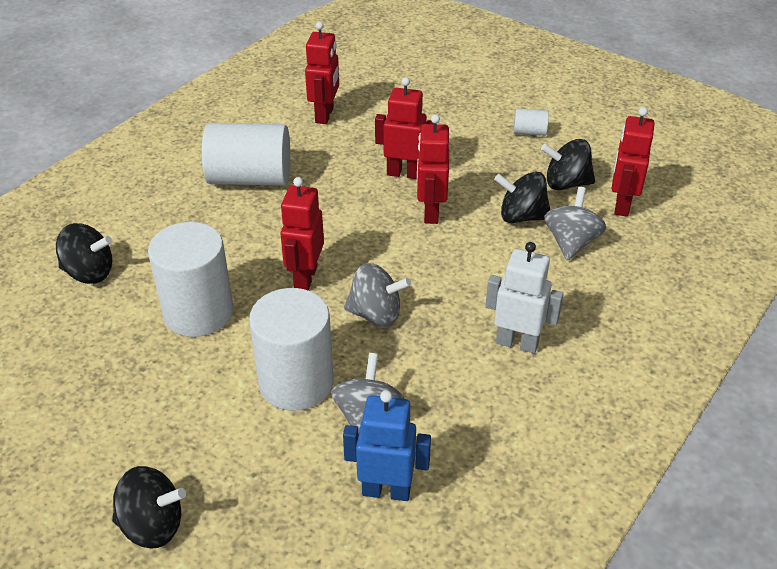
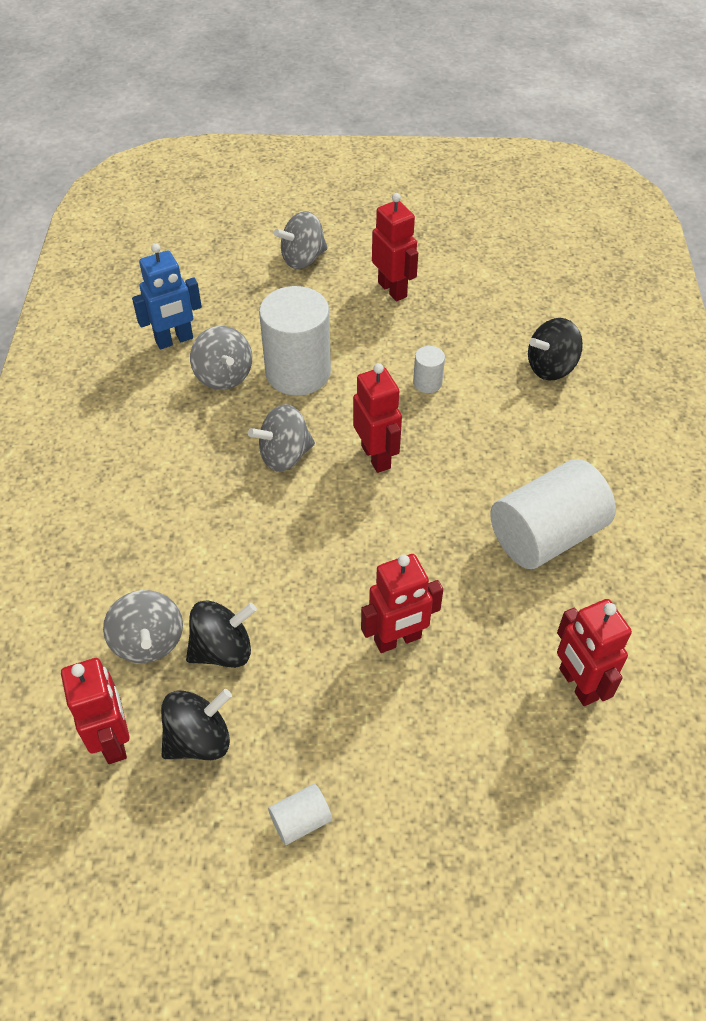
camera: 145 degrees right, 10 degrees up
black spinning top [112,466,186,549] -> grey spinning top [274,211,328,269]
white cylinder [148,222,233,337] -> white cylinder [413,346,445,393], size x0.44
red robot [417,114,449,224] -> red robot moved to [372,193,418,301]
white robot [485,242,563,354] -> none

